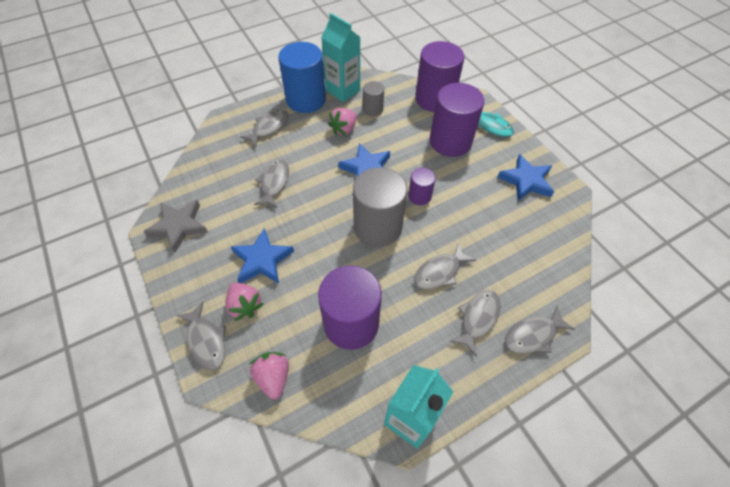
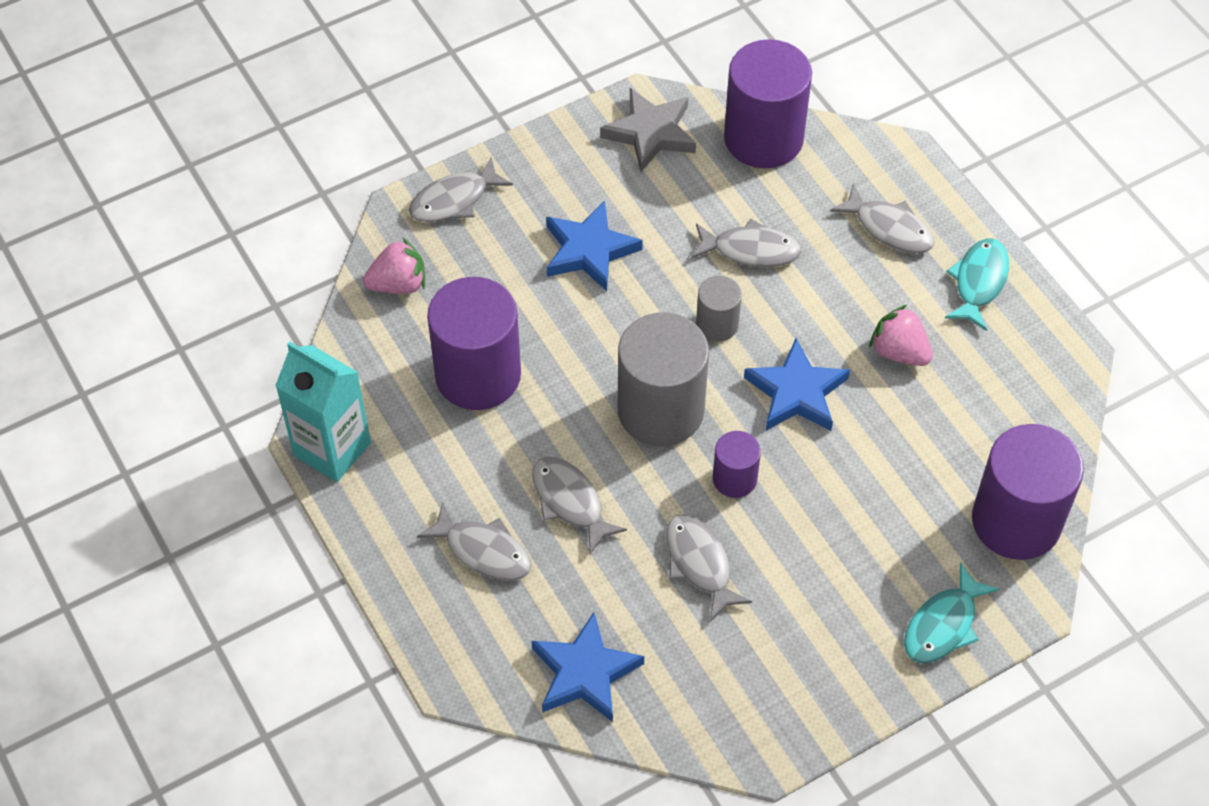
camera: 90 degrees right, 0 degrees up
pink strawberry [225,283,263,321] -> none
blue cylinder [278,42,326,113] -> turquoise fish [945,238,1009,331]
turquoise carton [321,13,361,102] -> none
grey cylinder [363,81,384,116] -> grey cylinder moved to [696,276,742,342]
purple cylinder [430,83,484,157] -> purple cylinder moved to [724,39,812,168]
blue star [498,154,554,201] -> blue star moved to [532,612,644,722]
grey fish [505,306,575,354] -> grey fish moved to [666,514,752,621]

